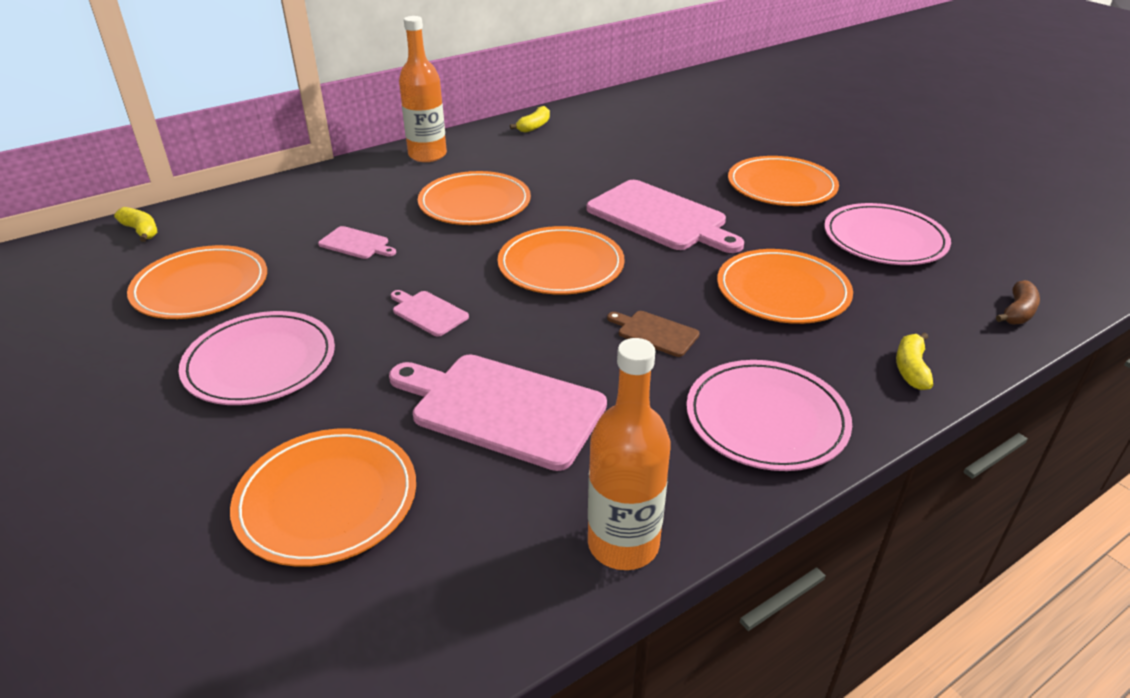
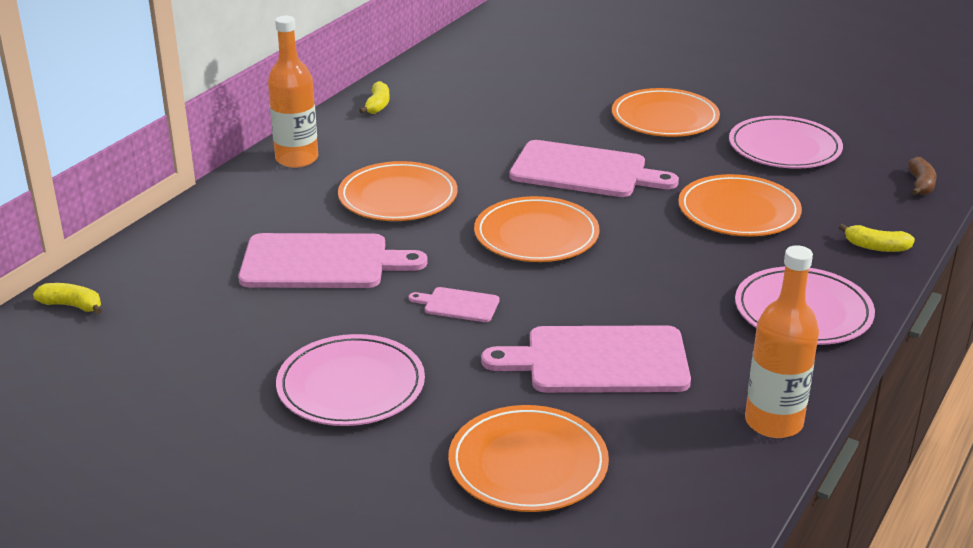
camera: 25 degrees left, 5 degrees down
orange plate [127,245,267,319] -> none
pink cutting board [318,226,396,259] -> pink cutting board [238,233,428,288], size x2.14
brown cutting board [607,311,699,357] -> none
yellow banana [896,332,933,390] -> yellow banana turned 60 degrees counterclockwise [839,224,915,252]

